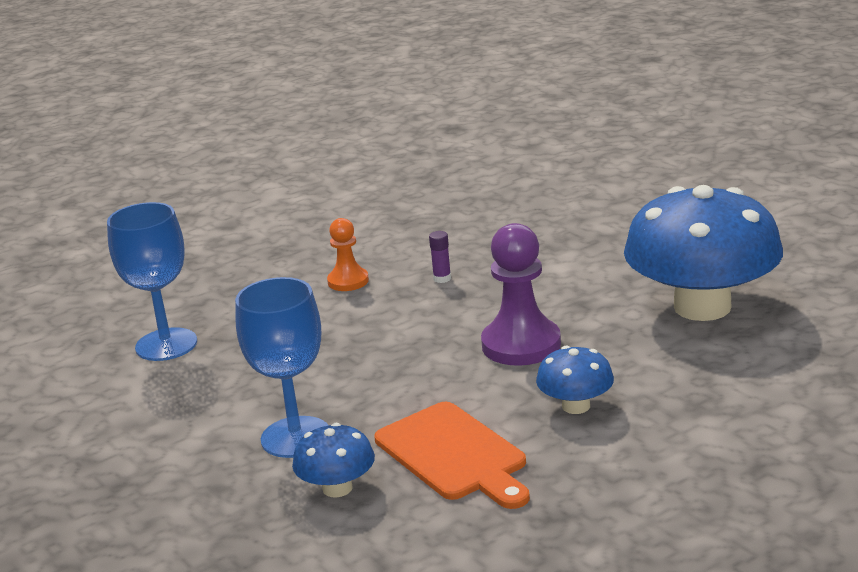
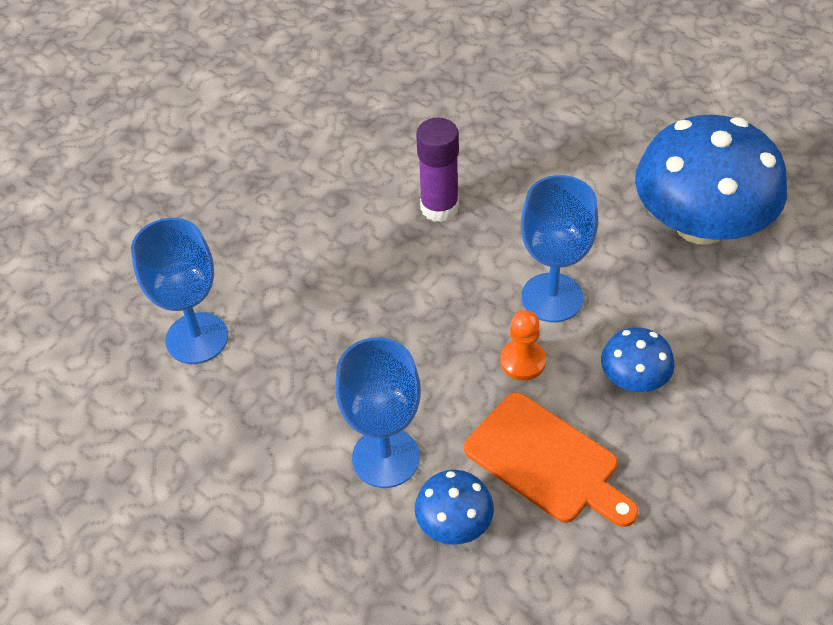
camera: 15 degrees left, 25 degrees up
orange pawn [327,218,369,291] -> orange pawn moved to [500,310,546,380]
purple glue stick [429,231,451,283] -> purple glue stick [416,118,459,222], size x2.16
purple pawn [481,223,561,366] -> blue goblet [521,175,598,322]

